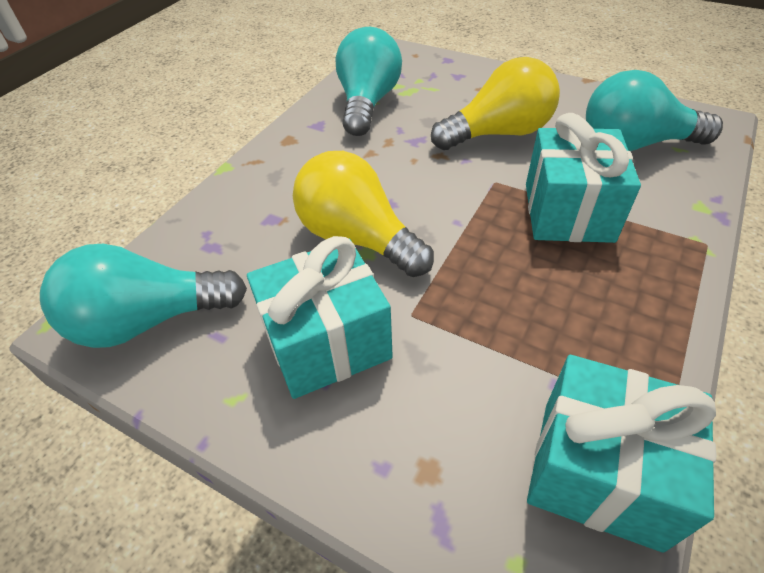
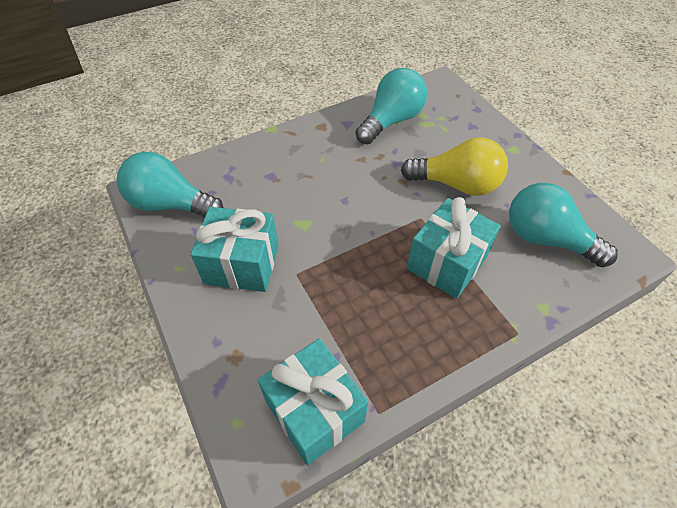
camera: 30 degrees right, 5 degrees up
yellow light bulb [293,151,434,277] -> none

